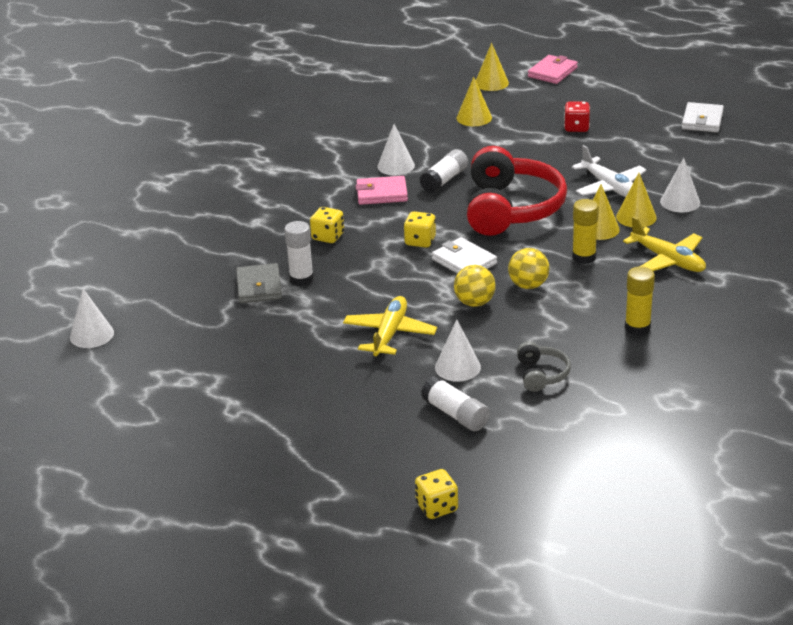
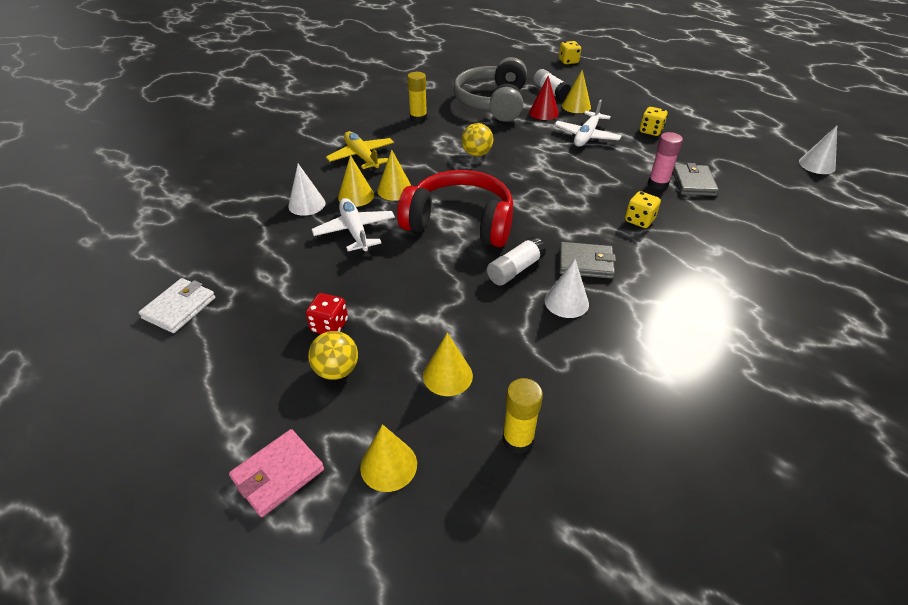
camera: 170 degrees left, 10 degrees up
white glue stick [284,221,314,286] -> pink glue stick [648,132,683,190]
yellow plane [343,296,437,357] -> white plane [554,100,622,147]
pink wallet [355,176,408,205] -> grey wallet [559,242,616,279]
yellow dice [404,211,436,248] -> yellow dice moved to [640,107,668,136]
white wallet [432,237,497,274] -> none
white cone [435,319,481,382] -> red cone [529,76,559,120]
yellow ball [454,265,496,307] -> yellow ball moved to [308,331,358,380]
red headphones [467,146,567,236] -> red headphones turned 90 degrees clockwise [397,170,513,247]
grey headphones [517,341,571,392] -> grey headphones [453,57,527,122], size x2.26
yellow glue stick [572,199,599,264] -> yellow glue stick moved to [502,378,543,454]
none -> yellow cone [562,70,591,113]

